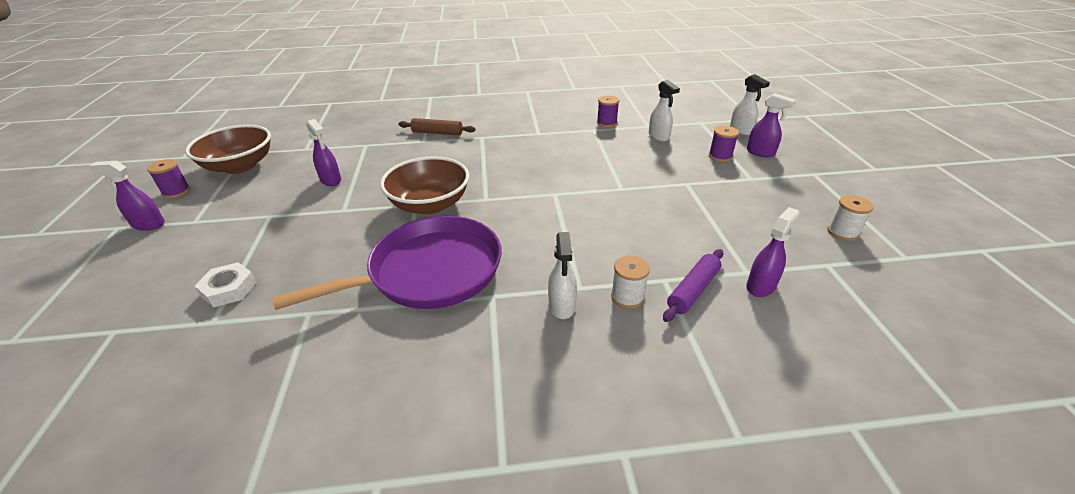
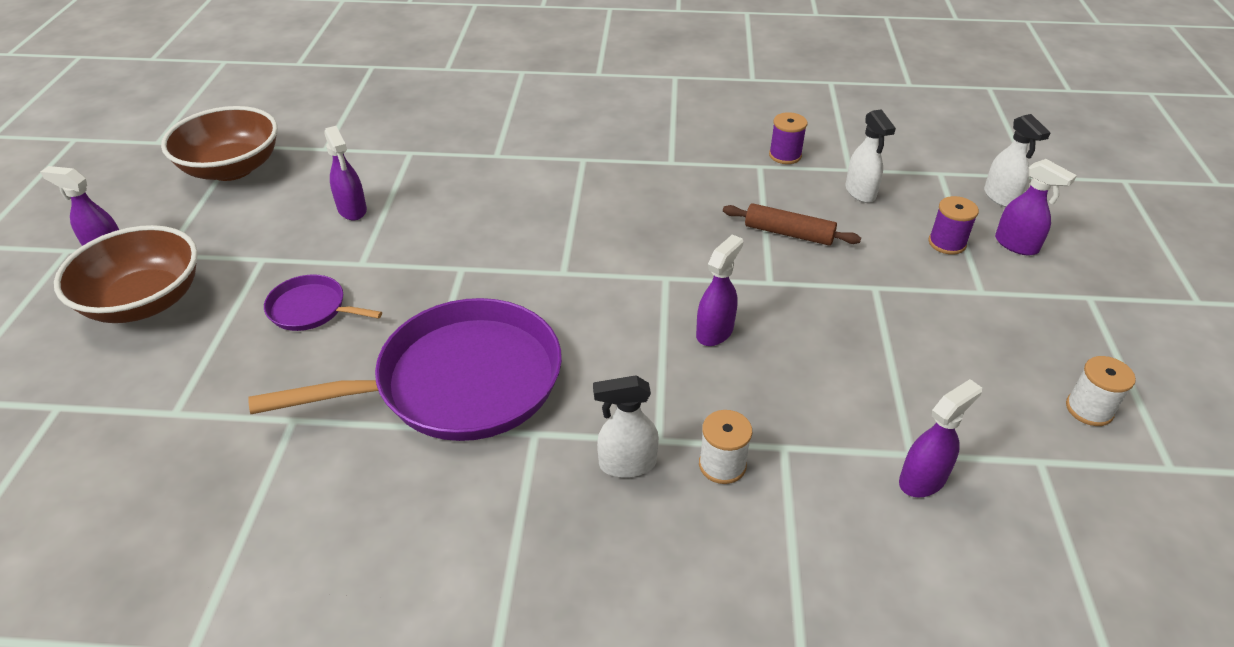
camera: 10 degrees right, 5 degrees up
purple spool [147,159,190,198] -> none
white nut [195,262,257,307] -> none
brown bowl [380,156,469,214] -> brown bowl moved to [54,225,198,323]
brown rolling pin [399,118,475,135] -> brown rolling pin moved to [723,203,861,246]
white spray bottle [548,232,577,319] -> white spray bottle turned 75 degrees clockwise [593,375,659,478]
purple rolling pin [663,249,723,322] -> none
none -> purple pan [264,274,382,331]
none -> purple spray bottle [696,234,743,346]

